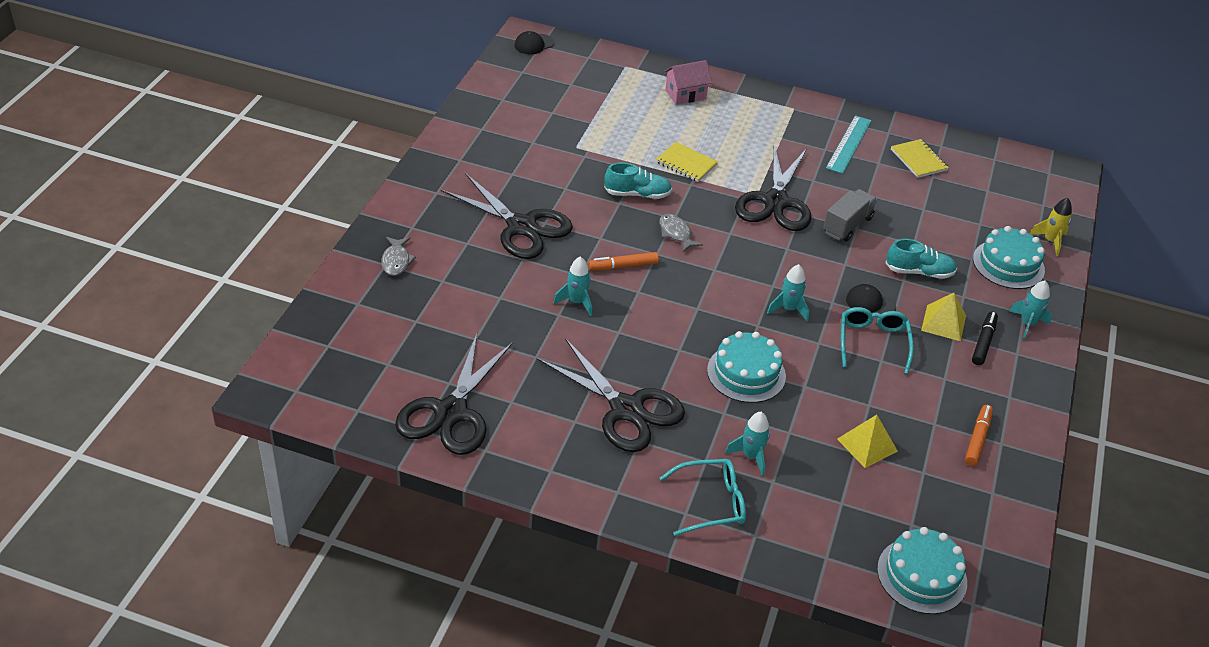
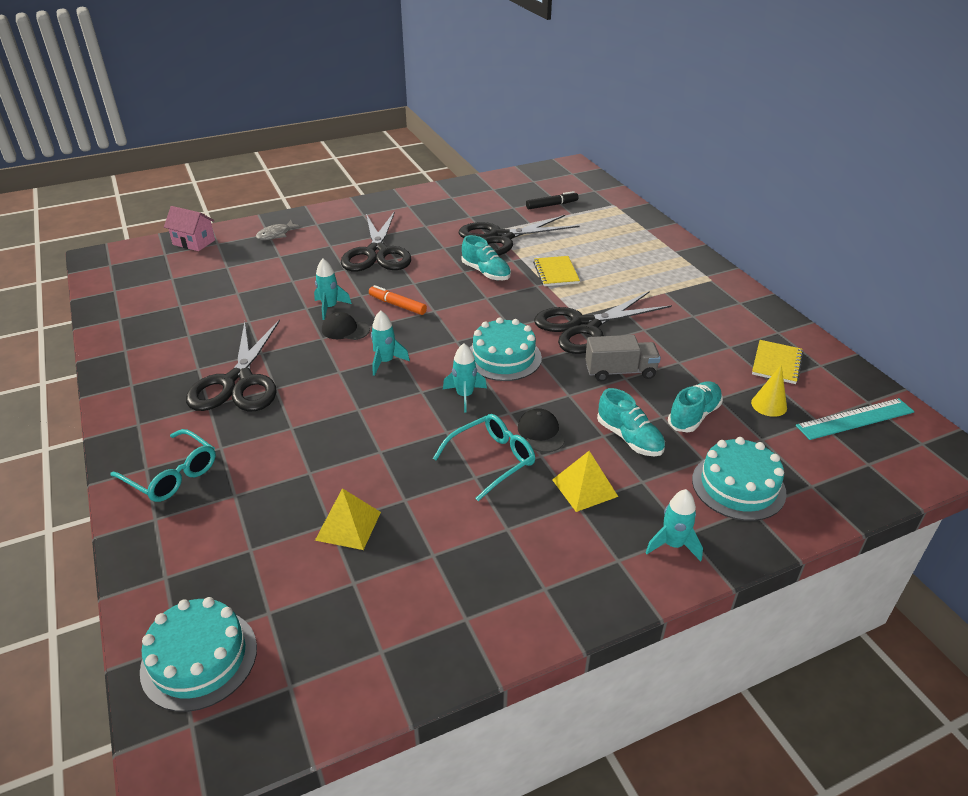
camera: 50 degrees right, 5 degrees down
black scissors [395,334,513,455] -> black scissors moved to [459,215,579,256]
black cap [514,31,554,55] -> black cap moved to [322,312,370,340]
grey fish [660,214,703,252] -> none
pink house [664,60,712,105] -> pink house moved to [164,206,215,251]
turquoise cake [707,331,786,403] -> turquoise cake moved to [470,317,542,381]
turquoise rocket [725,412,770,477] -> turquoise rocket moved to [371,310,410,376]
turquoise ruler [826,115,872,174] -> turquoise ruler moved to [796,398,915,440]
orange marker [965,405,993,466] -> none
black marker [972,312,998,365] -> black marker moved to [526,191,578,209]
yellow rocket [1029,198,1072,256] -> none
none -> turquoise shoe [668,381,723,432]
none -> yellow cone [751,364,787,417]

